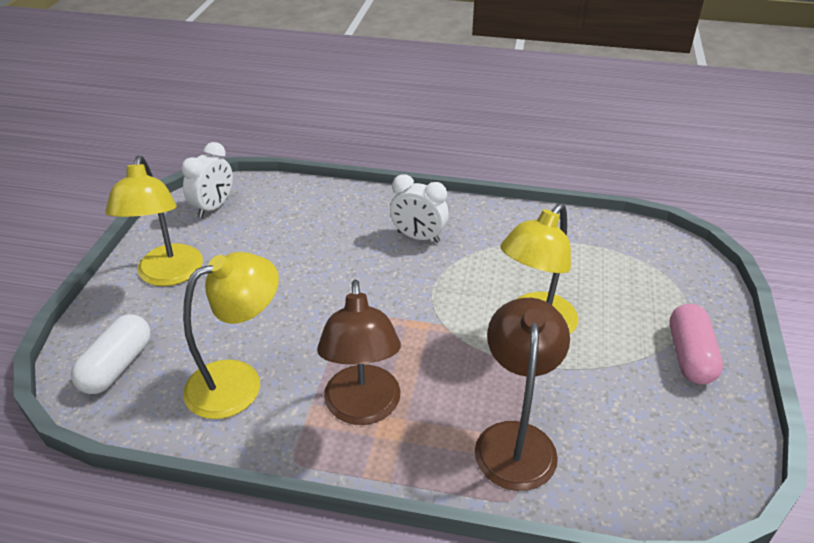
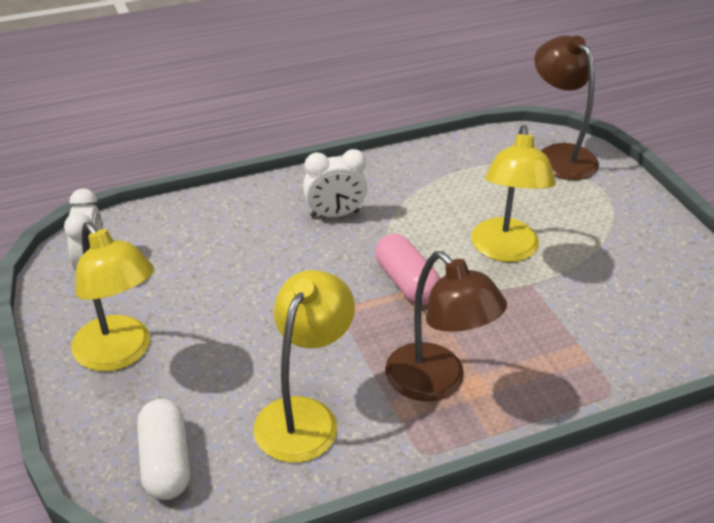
camera: 35 degrees left, 0 degrees up
brown lamp [475,298,570,491] -> brown lamp moved to [534,35,599,180]
pink capsule [669,304,723,384] -> pink capsule moved to [375,234,441,305]

